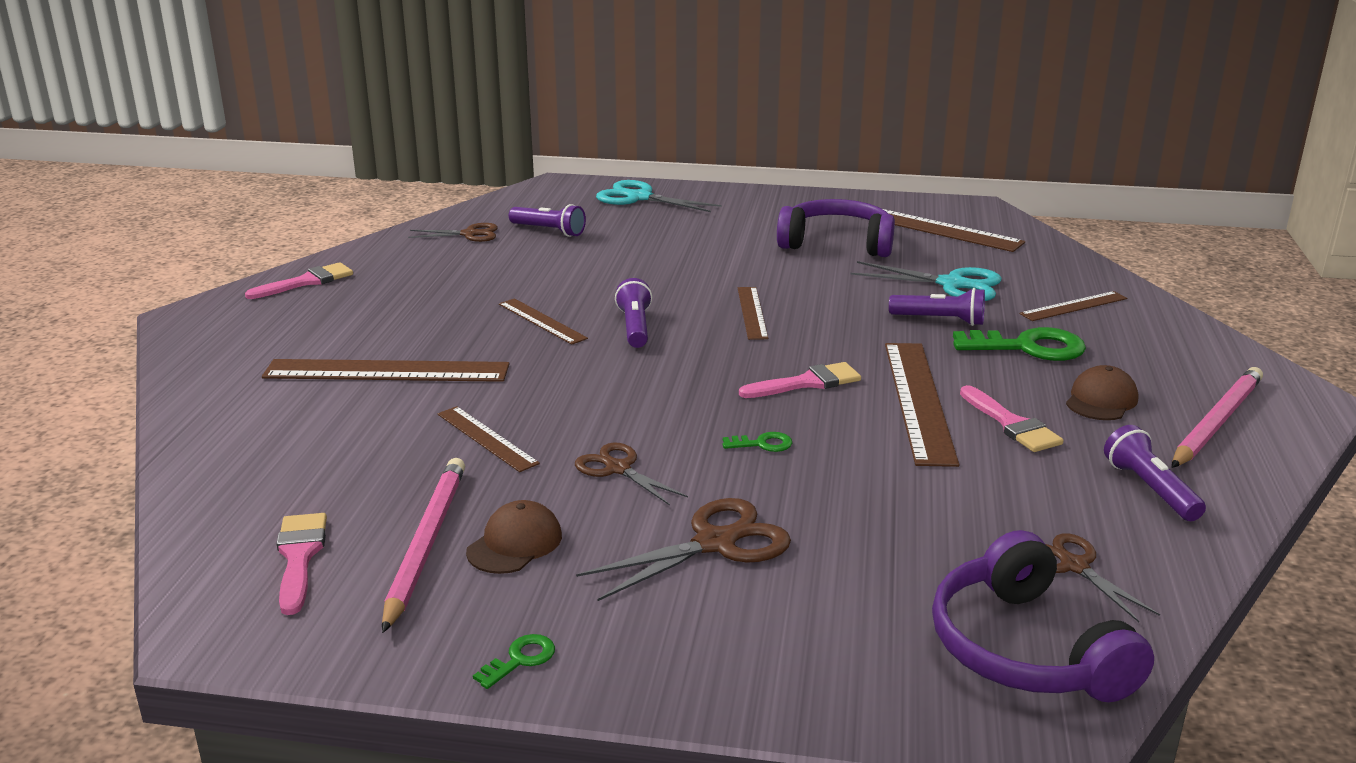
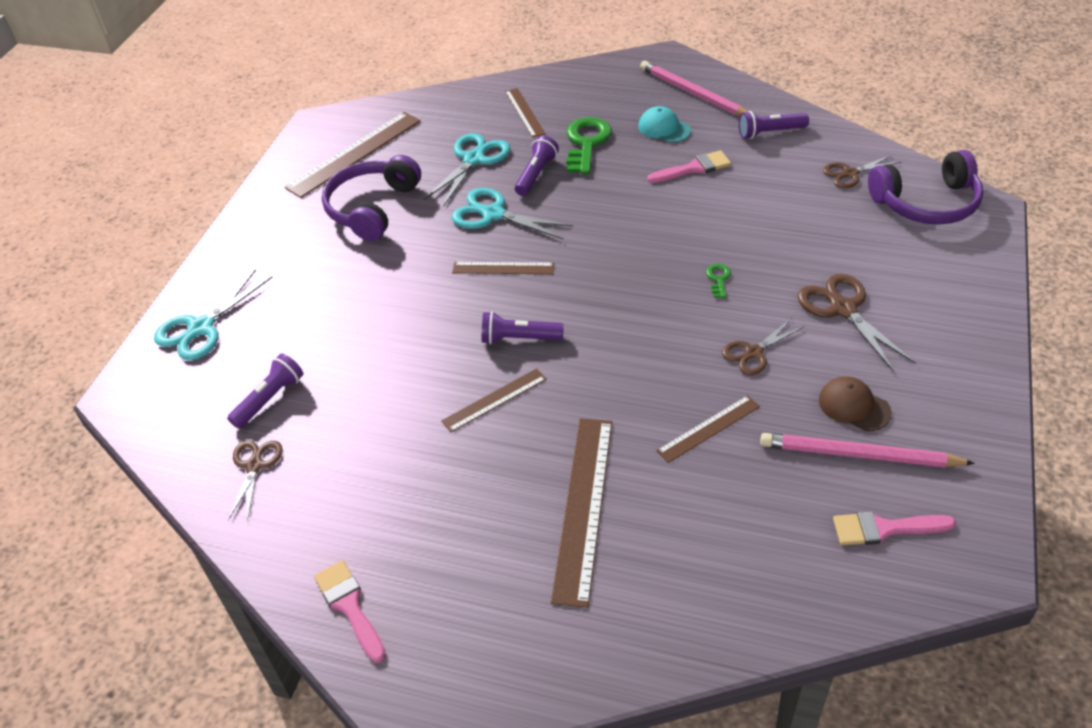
camera: 80 degrees left, 20 degrees up
green key [473,634,555,689] -> none
pink brush [739,362,861,398] -> none
brown ruler [885,343,959,467] -> none
brown cap [1066,365,1138,420] -> turquoise cap [638,106,691,143]
none -> turquoise scissors [451,188,573,239]

